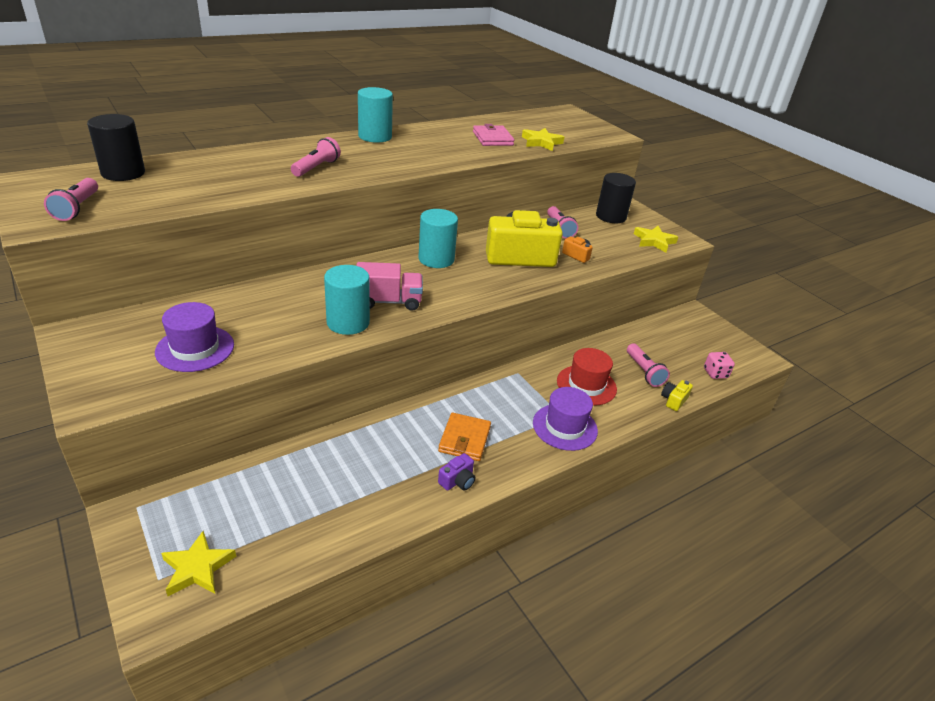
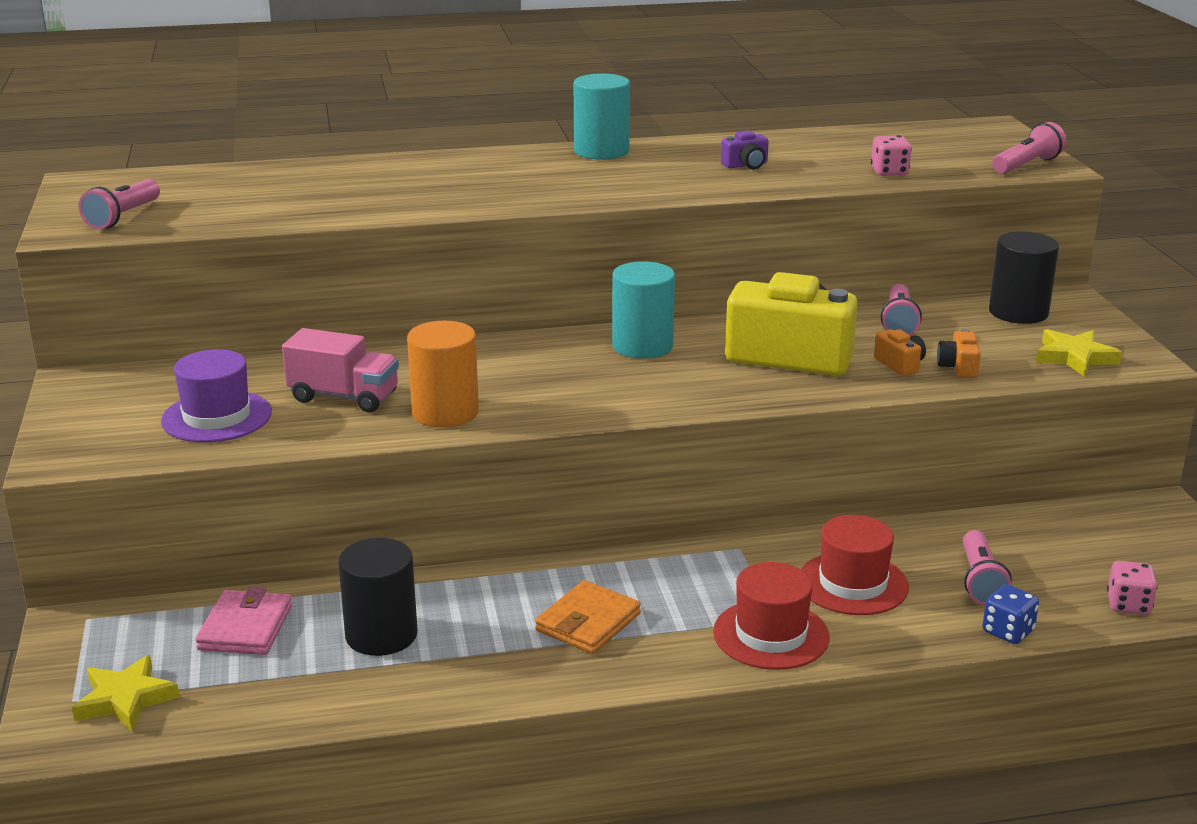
camera: 25 degrees right, 10 degrees down
black cylinder [87,114,145,181] -> black cylinder moved to [338,538,418,656]
pink flashlight [291,137,341,177] -> pink flashlight moved to [992,122,1066,174]
turquoise cylinder [324,265,370,335] -> orange cylinder [407,321,479,427]
pink truck [357,262,423,311] -> pink truck moved to [282,328,399,412]
purple camera [438,453,476,491] -> purple camera moved to [721,130,769,169]
pink wallet [473,124,514,146] -> pink wallet moved to [195,587,292,655]
yellow star [522,128,564,151] -> pink dice [871,135,912,176]
purple hat [533,387,598,451] -> red hat [713,562,829,670]
yellow camera [661,380,693,411] -> blue dice [983,584,1039,644]
none -> orange camera [937,329,981,378]

